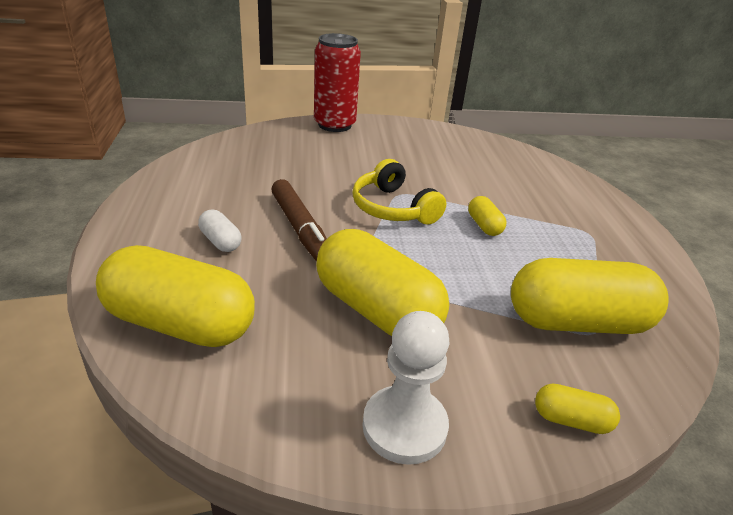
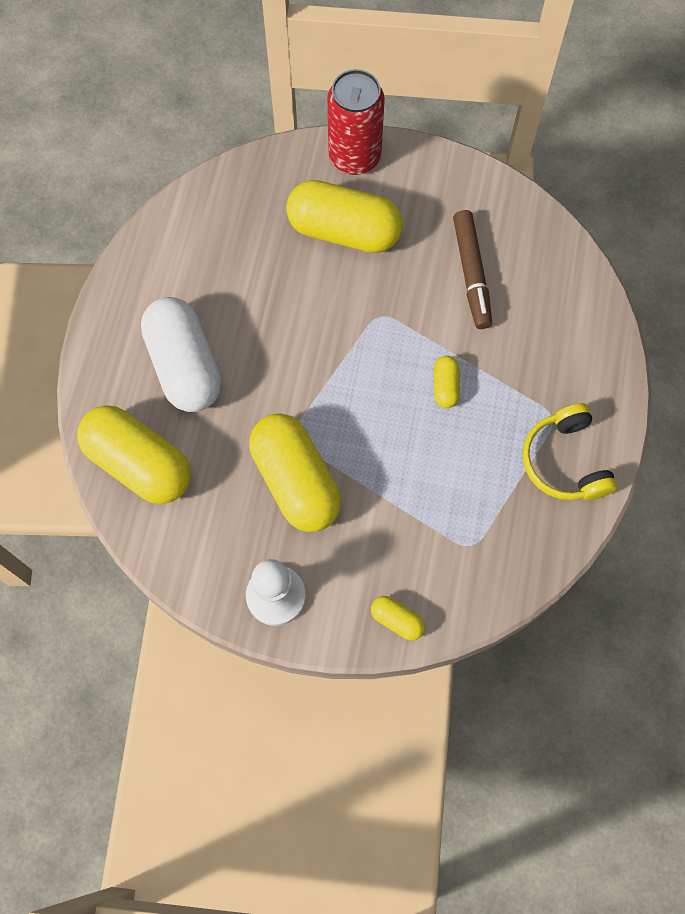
camera: 20 degrees right, 35 degrees up
white capsule [198,210,241,252] -> white capsule [141,297,221,412], size x2.26
brown marker [271,179,327,262] -> brown marker moved to [453,210,492,329]
yellow headphones [352,159,446,225] -> yellow headphones moved to [523,403,618,500]
yellow capsule [511,258,669,334] -> yellow capsule moved to [286,180,403,253]

